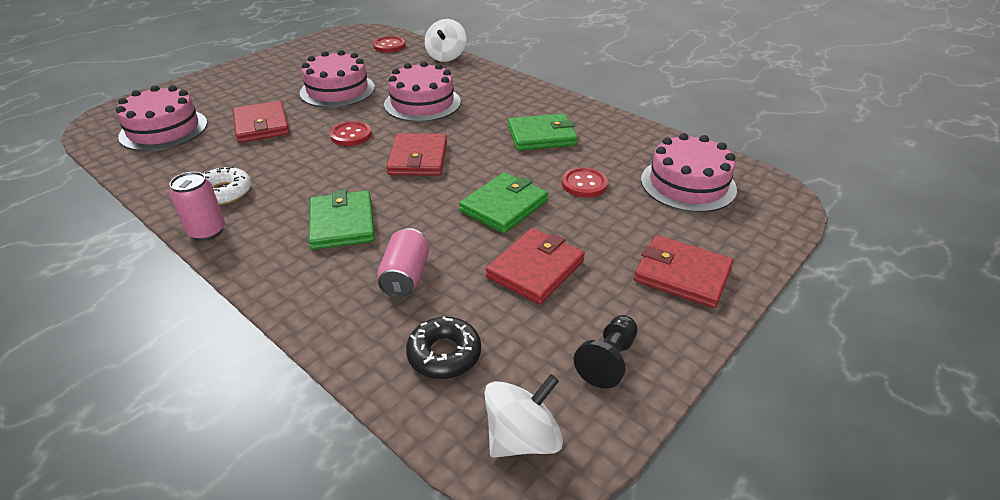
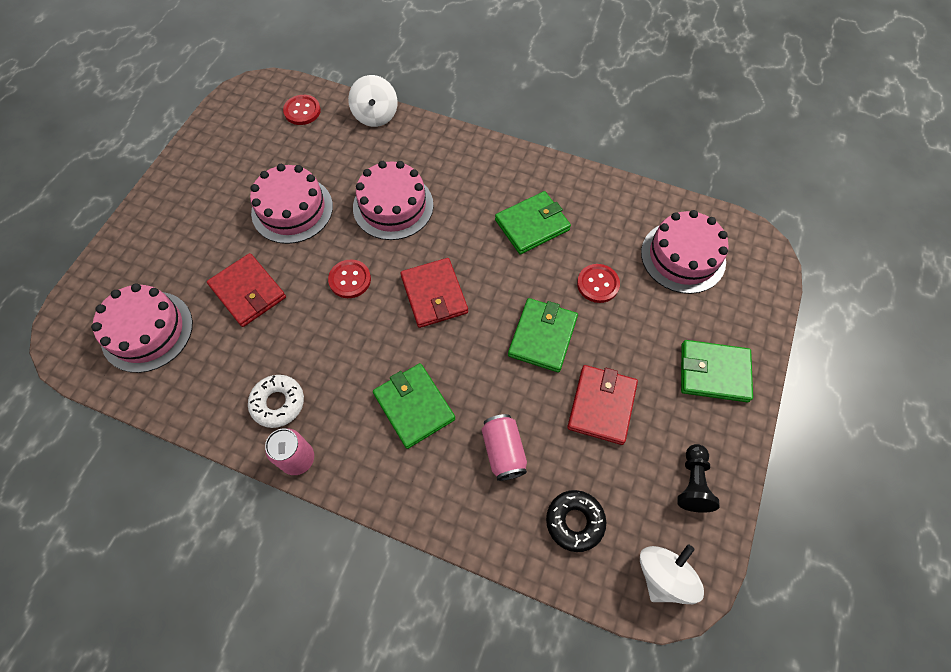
camera: 20 degrees left, 25 degrees up
red wallet [634,235,734,308] -> green wallet [681,340,753,402]

